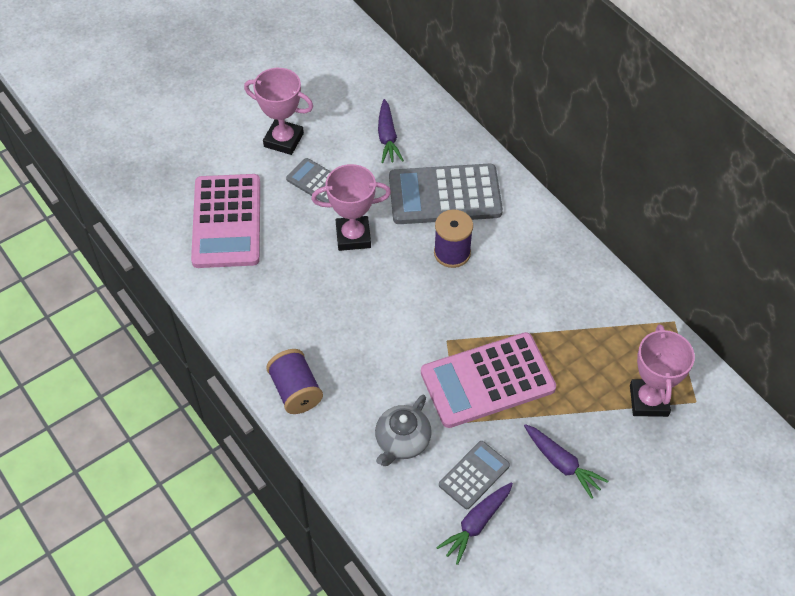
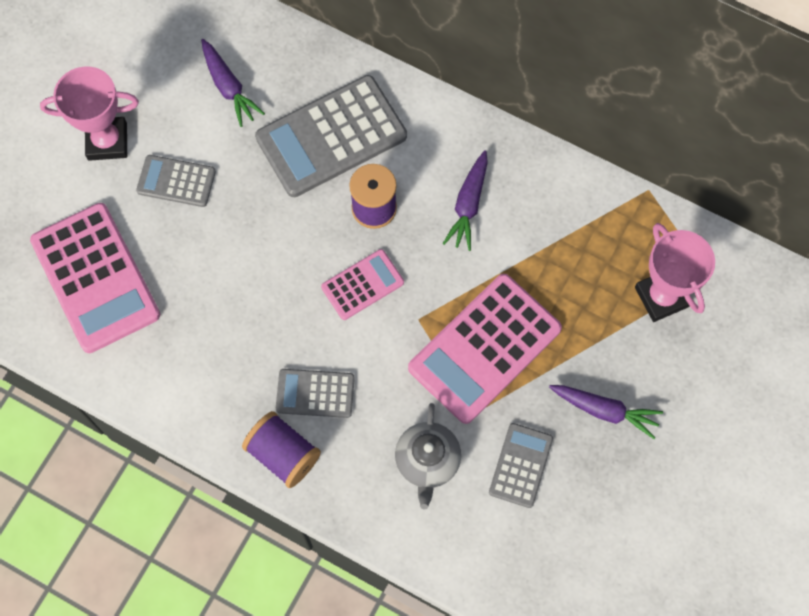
camera: 25 degrees left, 15 degrees up
pink trophy [311,164,391,251] -> none
purple carrot [436,482,513,565] -> purple carrot moved to [443,150,488,251]
none -> grey calculator [276,369,355,418]
none -> pink calculator [321,249,404,320]

